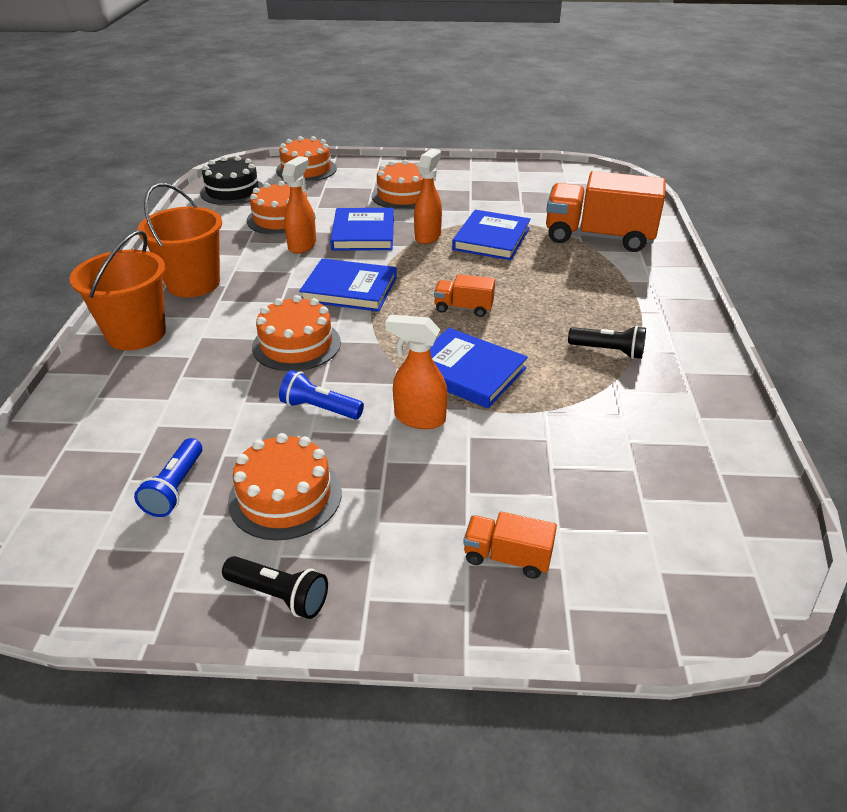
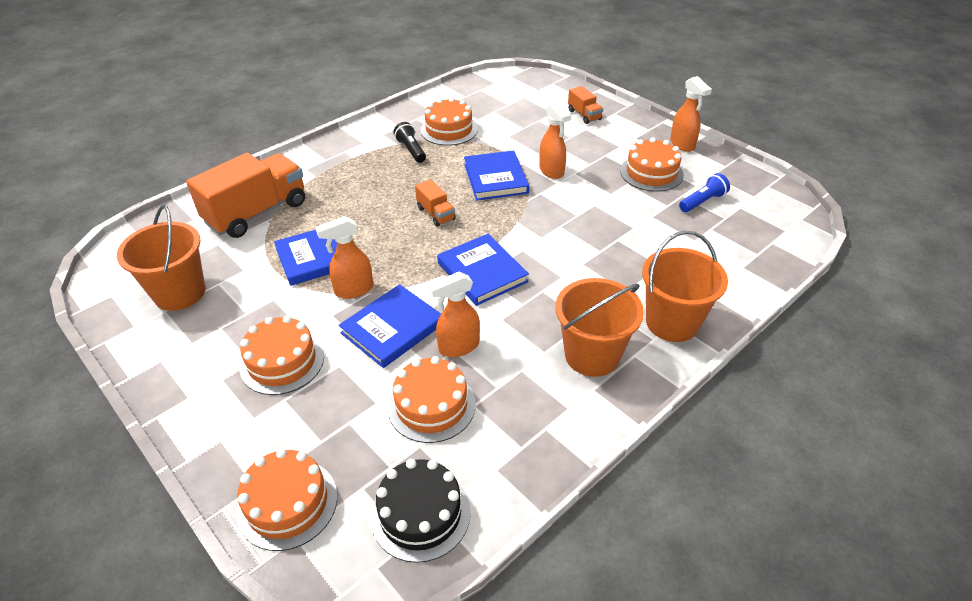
camera: 135 degrees left, 5 degrees up
black flashlight [222,556,328,619] -> orange spray bottle [670,76,712,152]
orange cake [252,295,341,371] -> orange cake moved to [421,97,478,146]
blue flashlight [279,370,364,419] -> none
orange truck [546,171,666,252] -> orange truck turned 105 degrees counterclockwise [186,153,305,238]
none -> orange bucket [117,205,205,311]

